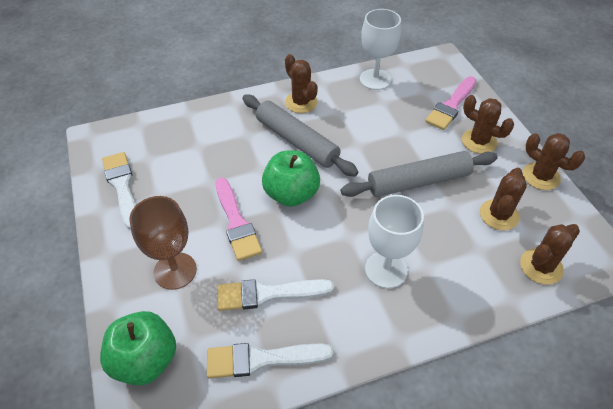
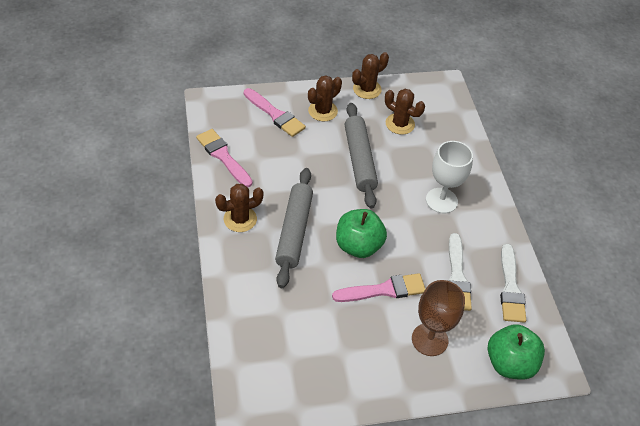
camera: 85 degrees left, 0 degrees up
white brush [102,152,136,230] -> none
grey rolling pin [243,94,358,177] -> grey rolling pin turned 45 degrees counterclockwise [275,168,313,288]
white goblet [360,9,401,90] -> pink brush [196,129,252,188]
brown cactus [520,224,580,285] -> none

